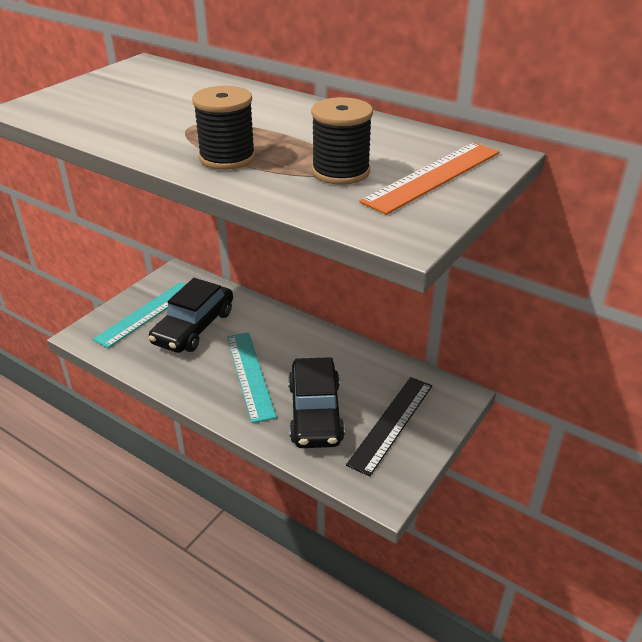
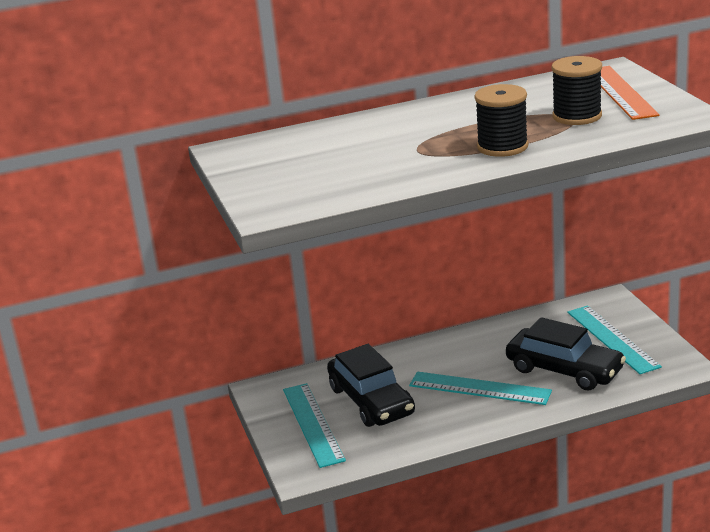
camera: 50 degrees left, 10 degrees down
black ruler [346,377,432,476] -> turquoise ruler [567,305,662,374]

